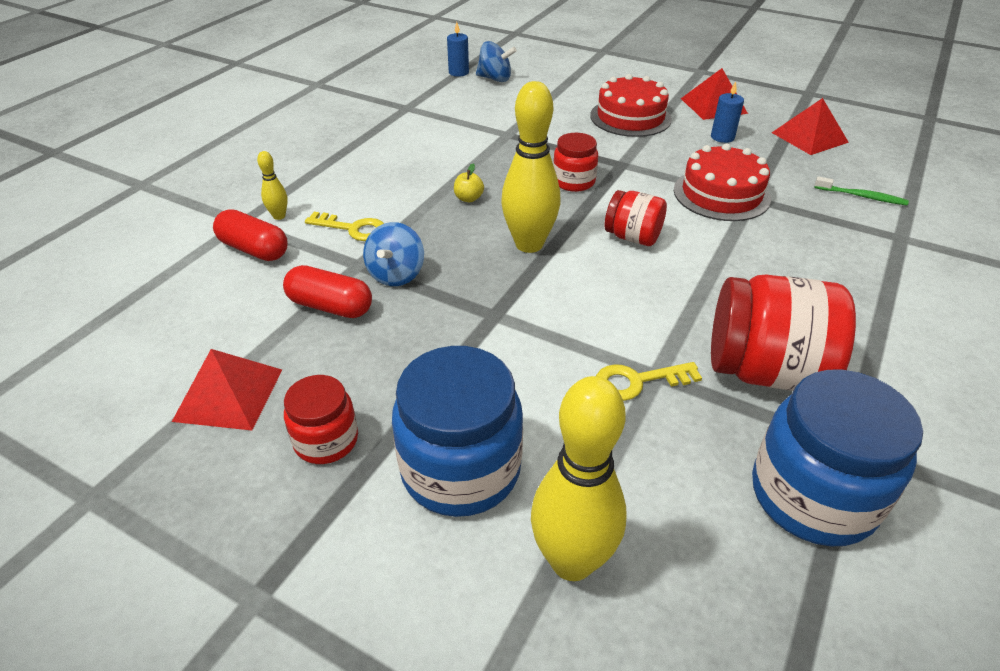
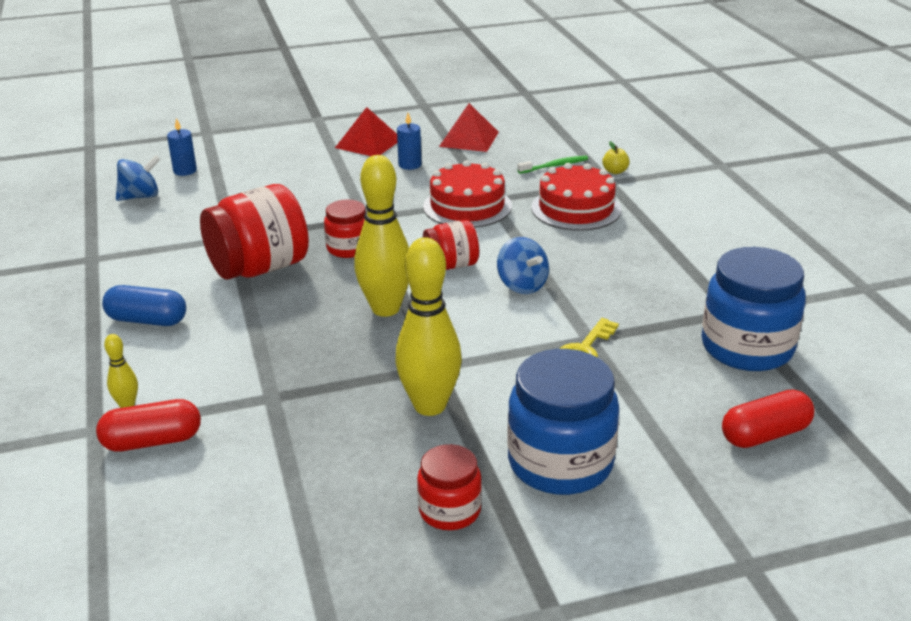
camera: 45 degrees left, 10 degrees down
red pyramid [172,349,282,430] -> none
red capsule [283,265,372,318] -> red capsule moved to [722,389,814,448]
yellow key [305,212,384,241] -> none
blue spinning top [363,222,424,286] -> blue spinning top moved to [497,237,549,294]
blue candle [447,22,469,77] -> blue candle moved to [167,118,197,176]
yellow apple [454,164,484,202] -> yellow apple moved to [602,141,630,174]
yellow bowling pin [531,376,627,581] -> yellow bowling pin moved to [395,238,462,416]
red cake [590,74,672,137] -> red cake moved to [532,163,621,231]
red jar [711,275,856,391] -> red jar moved to [200,184,309,280]
none -> blue capsule [102,285,186,326]

